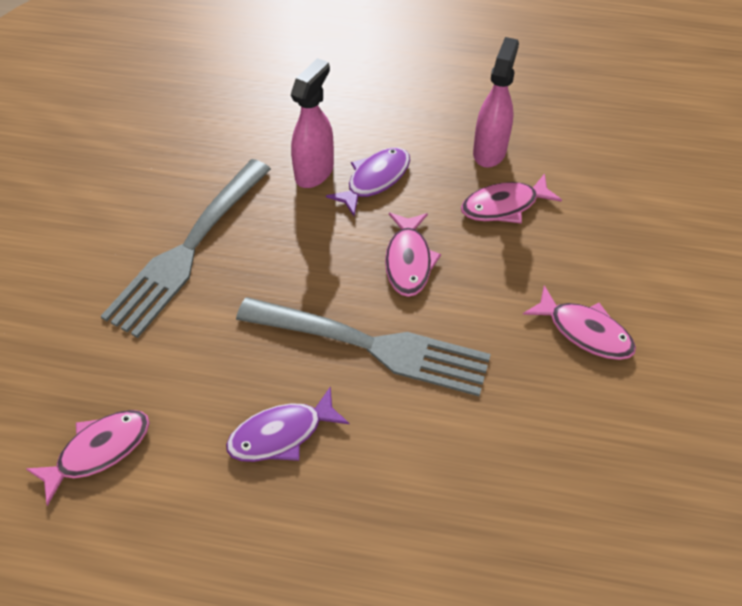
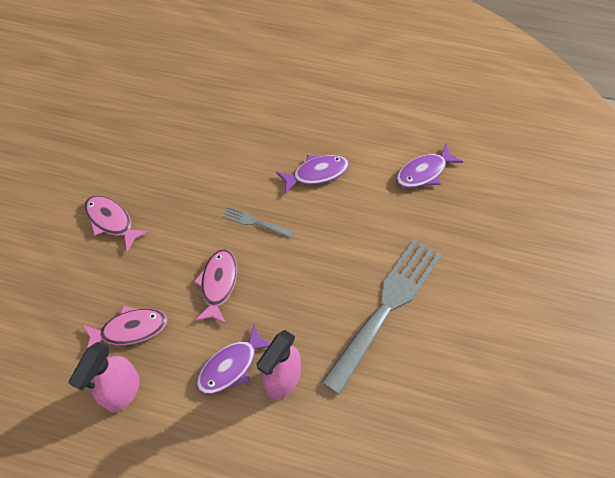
camera: 175 degrees left, 5 degrees up
pink fish [25,410,150,506] -> purple fish [396,144,463,188]
grey fork [236,297,491,396] -> grey fork [223,206,293,238], size x0.43

